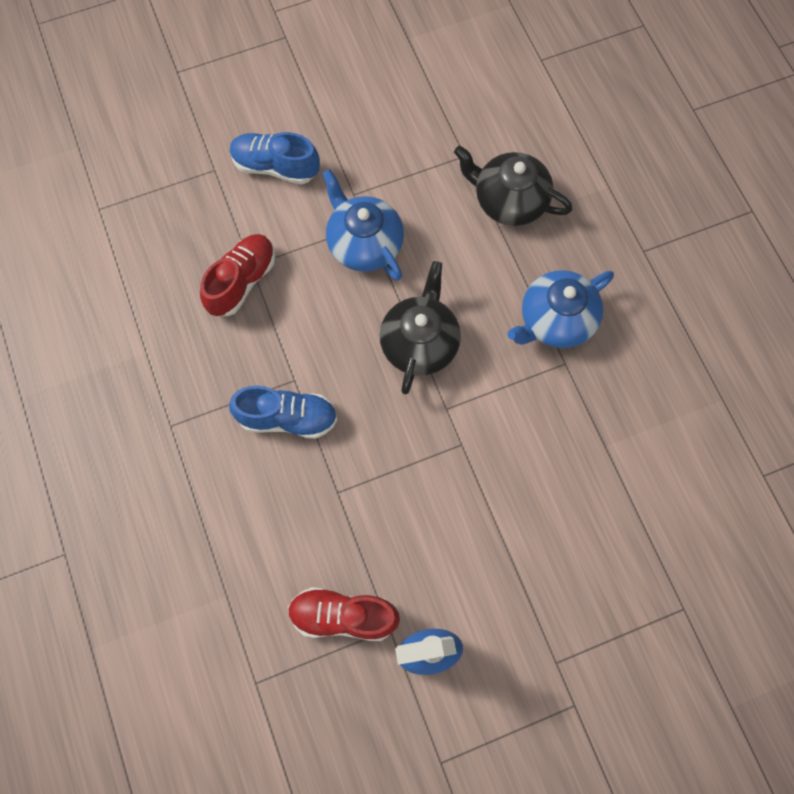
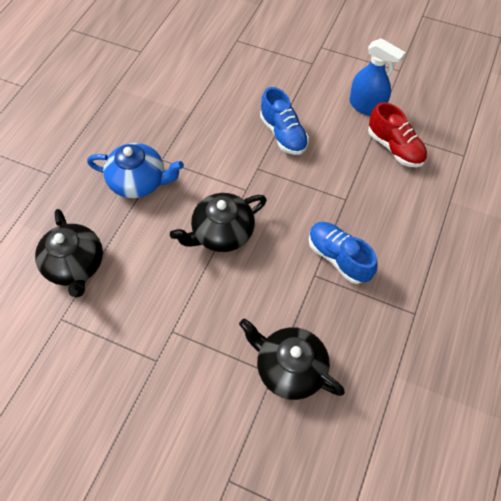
camera: 135 degrees left, 10 degrees down
red shoe [200,234,275,316] -> black teapot [239,318,345,400]
blue shoe [230,132,320,185] -> blue shoe moved to [260,87,309,155]
blue teapot [322,169,404,280] -> none

